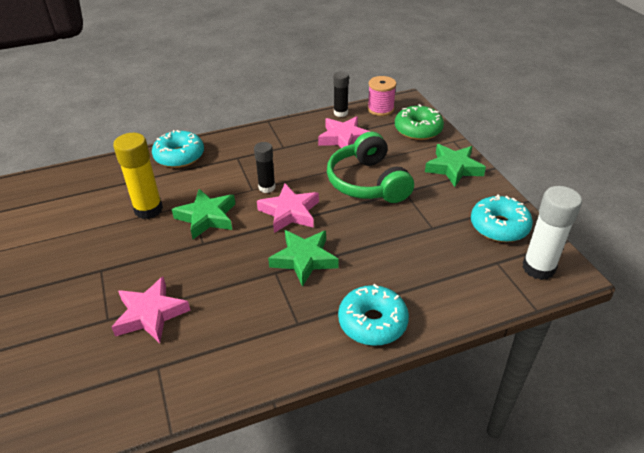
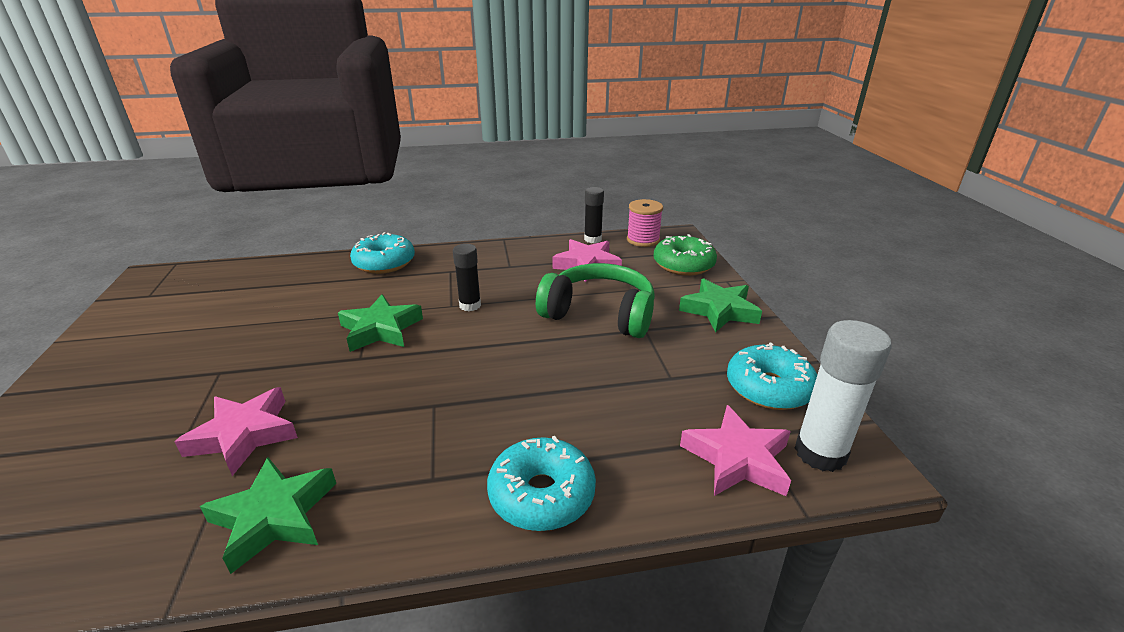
camera: 10 degrees right, 10 degrees down
yellow glue stick [113,133,163,219] -> none
pink star [257,184,319,233] -> pink star moved to [680,405,791,496]
green star [268,230,339,287] -> green star moved to [200,457,336,574]
green headphones [327,132,414,203] -> green headphones turned 120 degrees clockwise [536,263,655,338]

